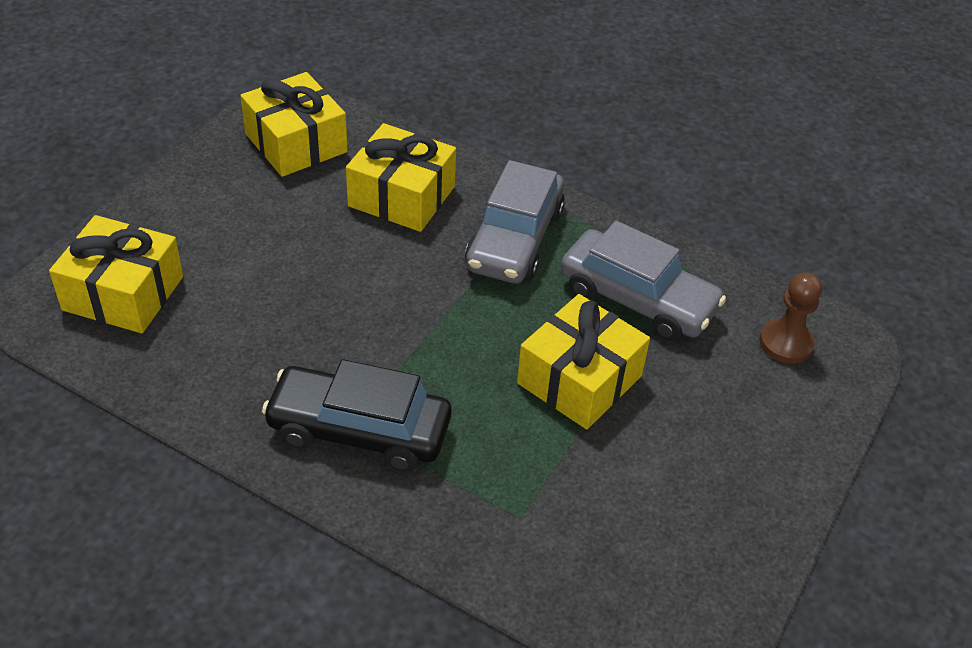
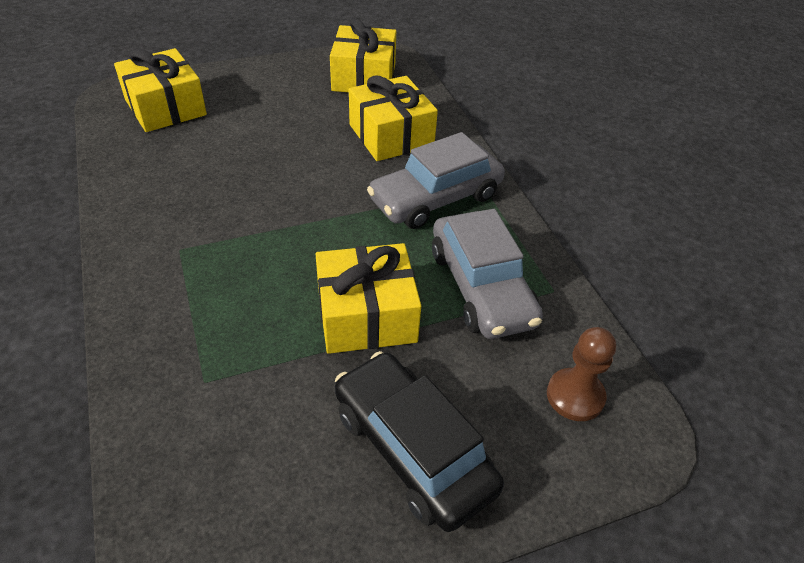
camera: 40 degrees right, 0 degrees up
black car [262,359,451,472] -> black car moved to [335,351,504,532]

